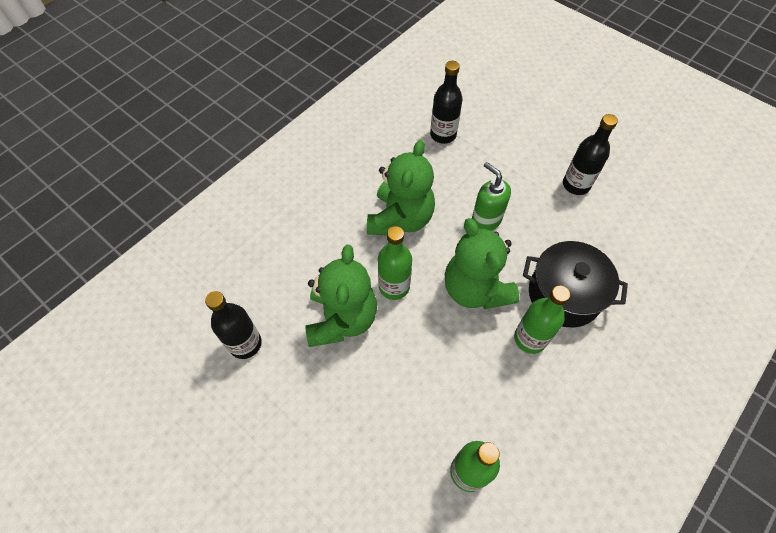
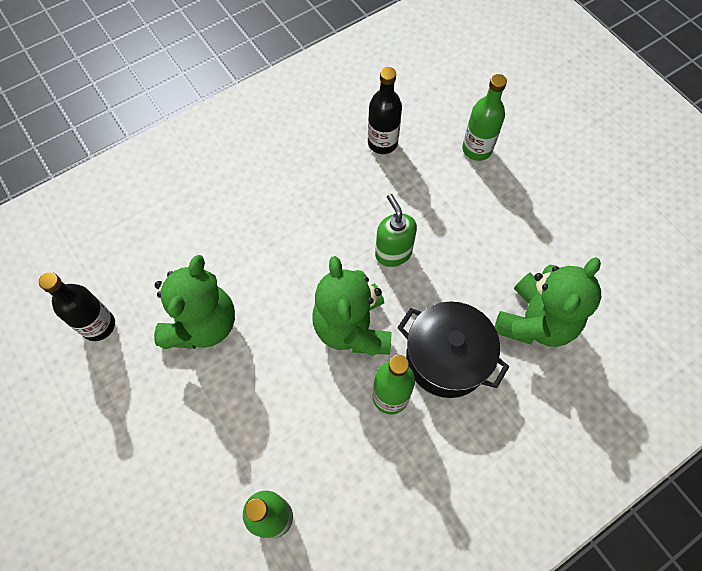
camera: 15 degrees right, 5 degrees up
green teddy bear [367,140,435,235] -> green teddy bear moved to [495,257,601,347]
green bottle [378,226,412,300] -> green bottle moved to [462,74,507,161]
black bottle [563,114,618,195] -> none

